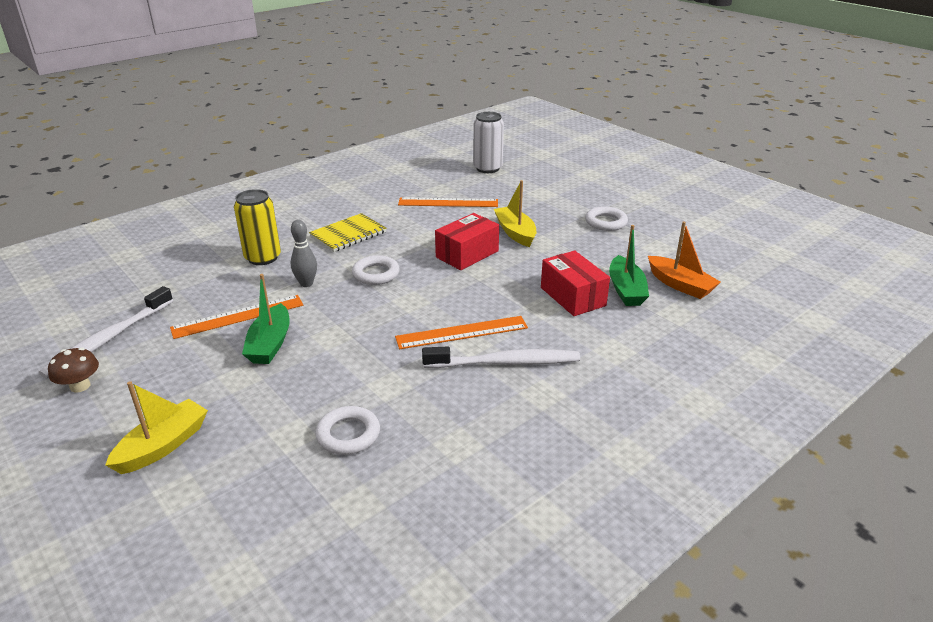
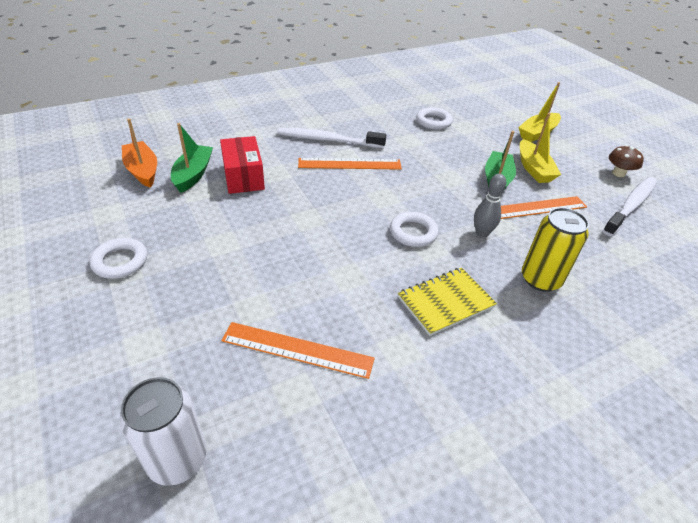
camera: 170 degrees left, 10 degrees up
red box [435,213,499,270] -> none
yellow boat [494,180,537,247] -> yellow boat moved to [520,113,561,183]

